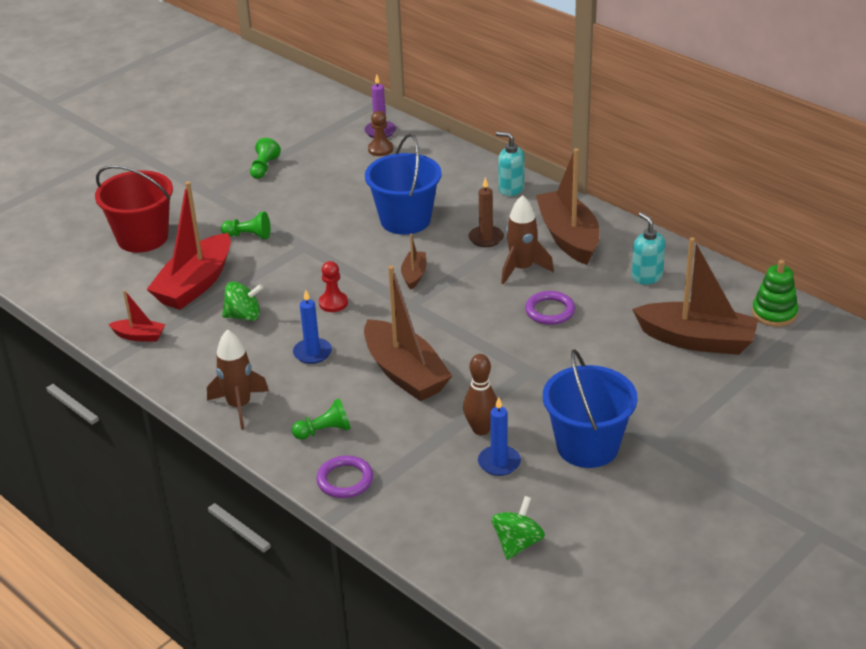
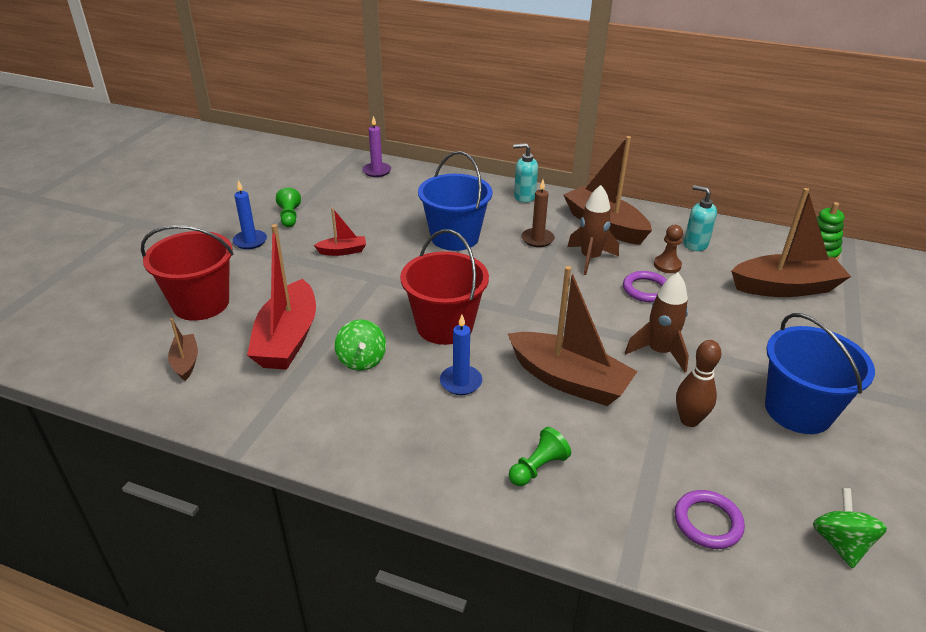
camera: 25 degrees left, 0 degrees up
red boat [108,290,165,342] -> red boat moved to [314,208,366,256]
brown rocket [207,330,269,430] -> brown rocket moved to [625,272,689,372]
green pawn [221,212,270,239] -> none
green spinning top [222,282,263,321] -> green spinning top turned 105 degrees clockwise [335,320,386,371]
purple ring [316,455,373,498] -> purple ring moved to [675,490,745,549]
red pawn [319,261,348,312] -> red bucket [400,229,489,345]
brown pawn [368,111,393,156] -> brown pawn moved to [654,225,683,273]
brown boat [401,234,427,290] -> brown boat moved to [168,318,198,381]
blue candle [478,397,521,476] -> blue candle moved to [233,180,267,249]

